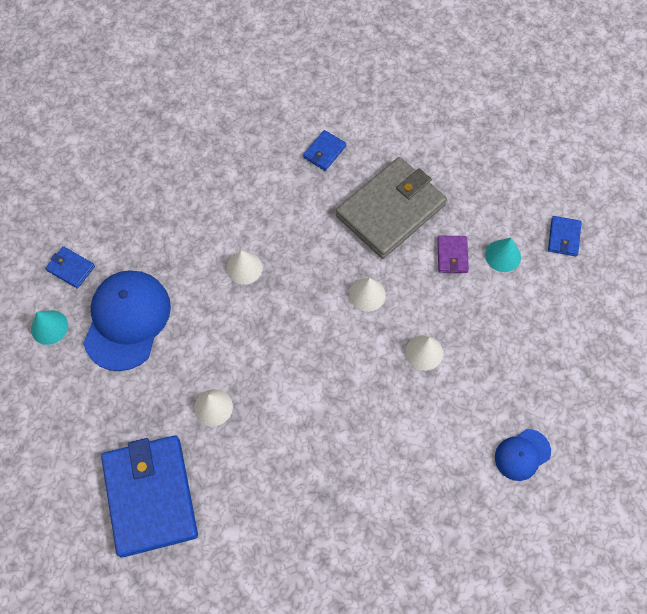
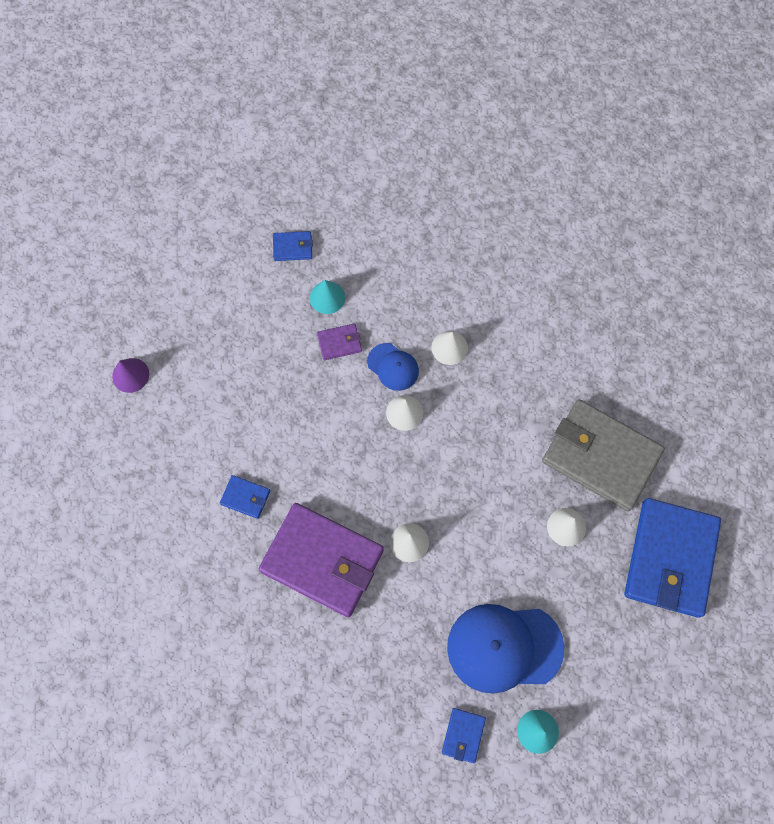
camera: 105 degrees left, 5 degrees up
blue wallet [101,435,198,558] -> blue wallet turned 45 degrees counterclockwise [624,498,721,618]
grey wallet [336,157,447,259] -> grey wallet moved to [542,399,665,511]
blue cap [495,429,551,481] -> blue cap moved to [367,343,419,391]
none -> purple cone [112,358,149,393]
none -> purple wallet [259,503,384,617]

